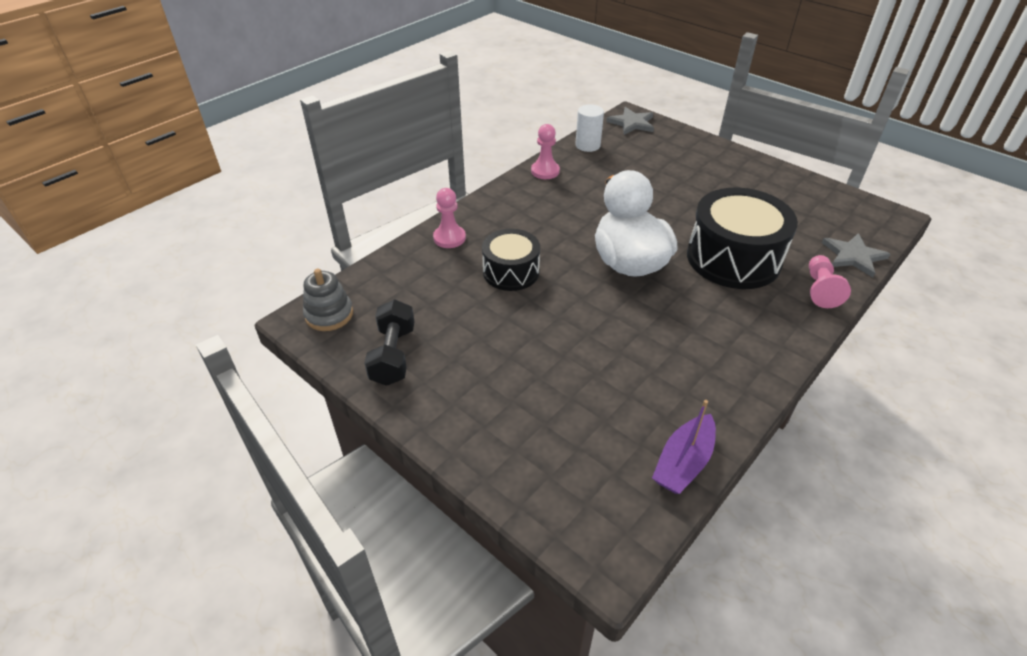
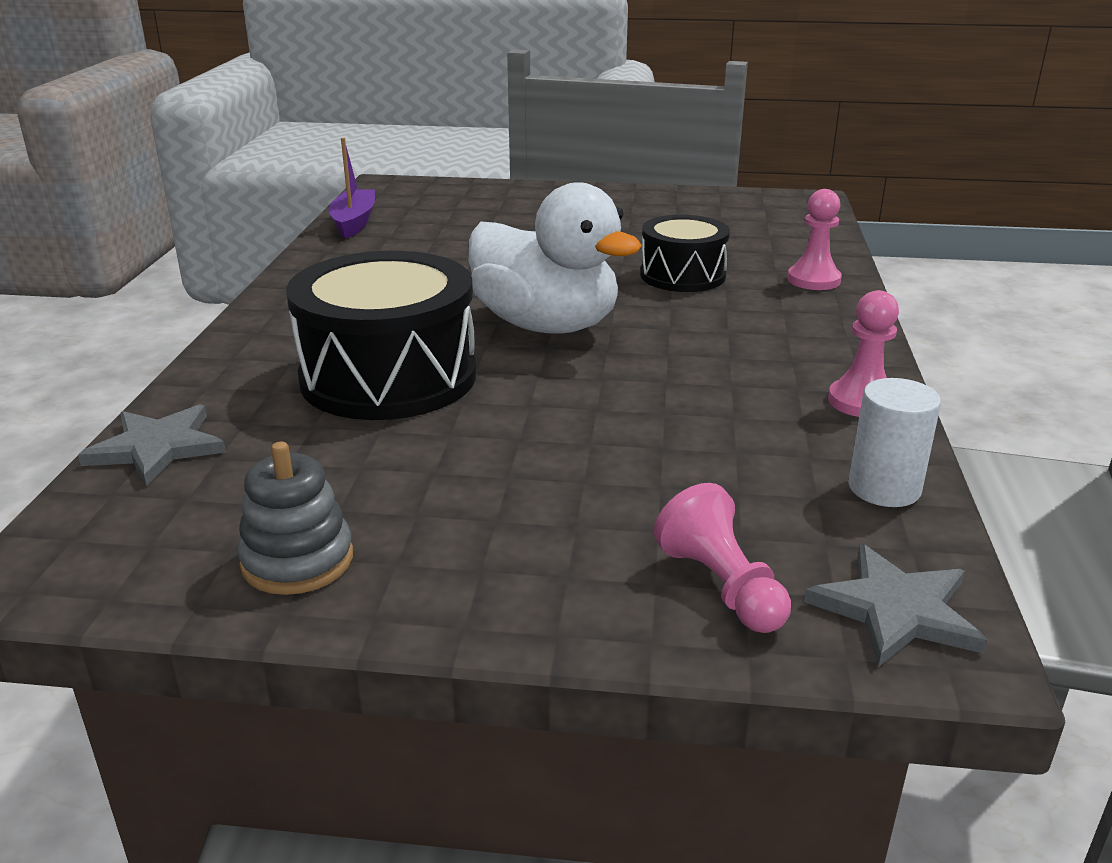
camera: 145 degrees right, 15 degrees down
grey stacking toy [303,269,353,331] -> grey stacking toy moved to [237,442,353,595]
black dumbbell [364,299,414,386] -> none
pink pawn [809,255,851,308] -> pink pawn moved to [654,483,791,633]

